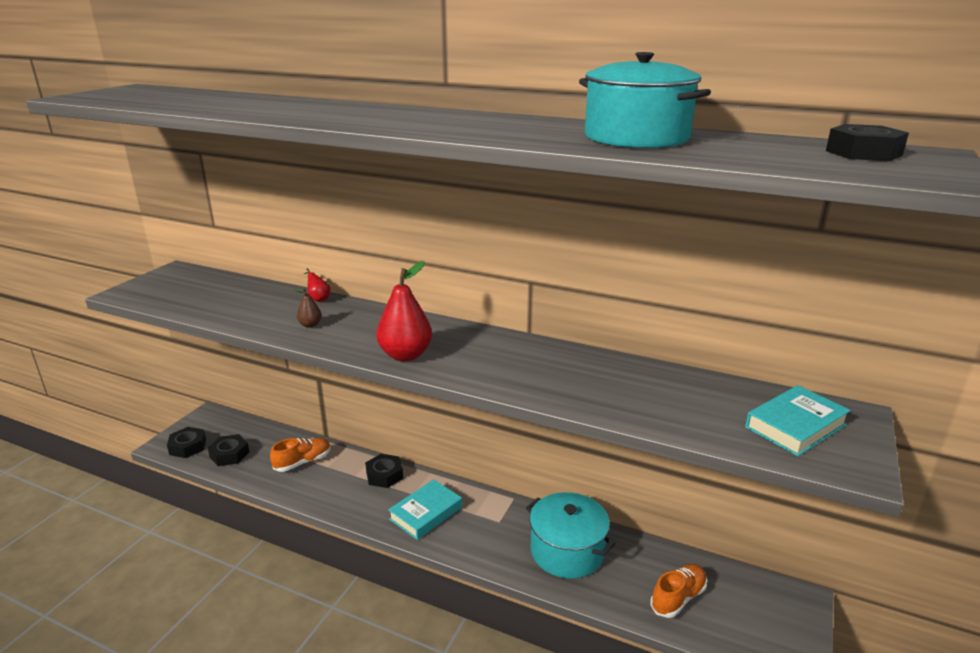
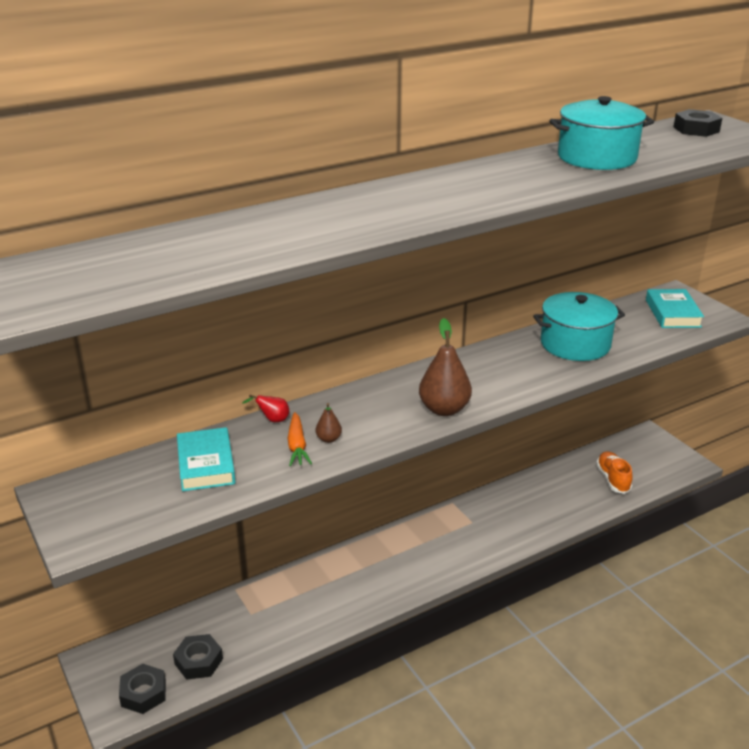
camera: 55 degrees left, 5 degrees up
orange shoe [270,438,331,472] -> none
black nut [365,454,403,488] -> none
red pear [376,261,432,361] -> brown pear [419,318,472,416]
turquoise book [388,479,462,540] -> turquoise book moved to [177,427,236,491]
turquoise pot [526,492,615,579] -> turquoise pot moved to [533,292,625,361]
none -> orange carrot [287,412,312,466]

